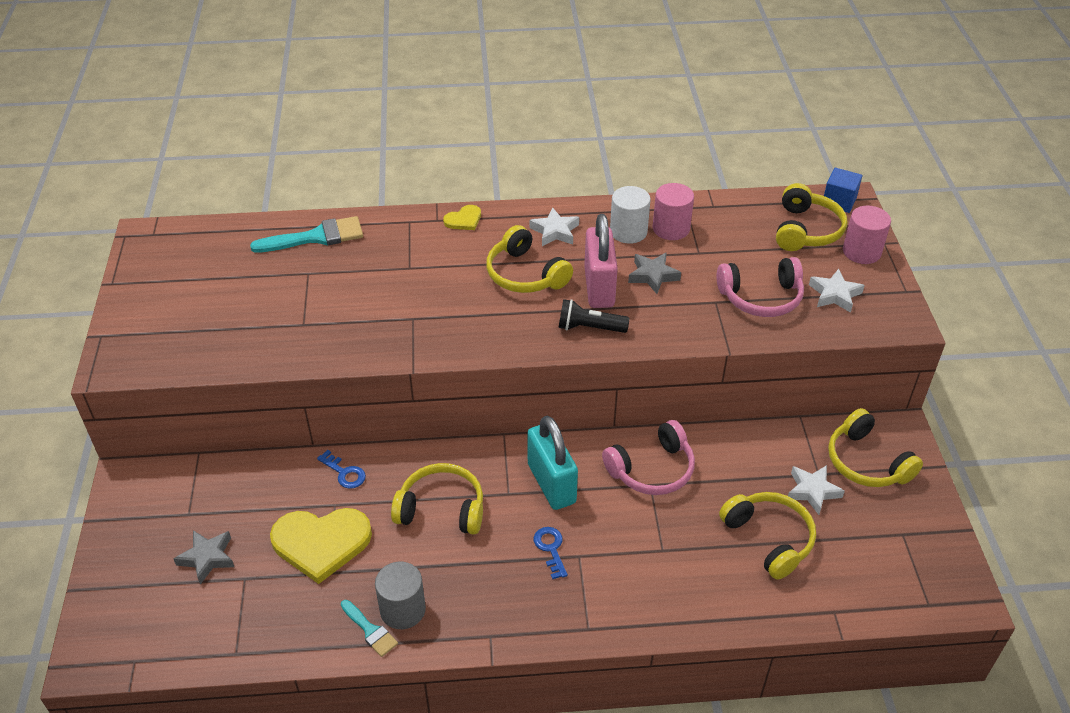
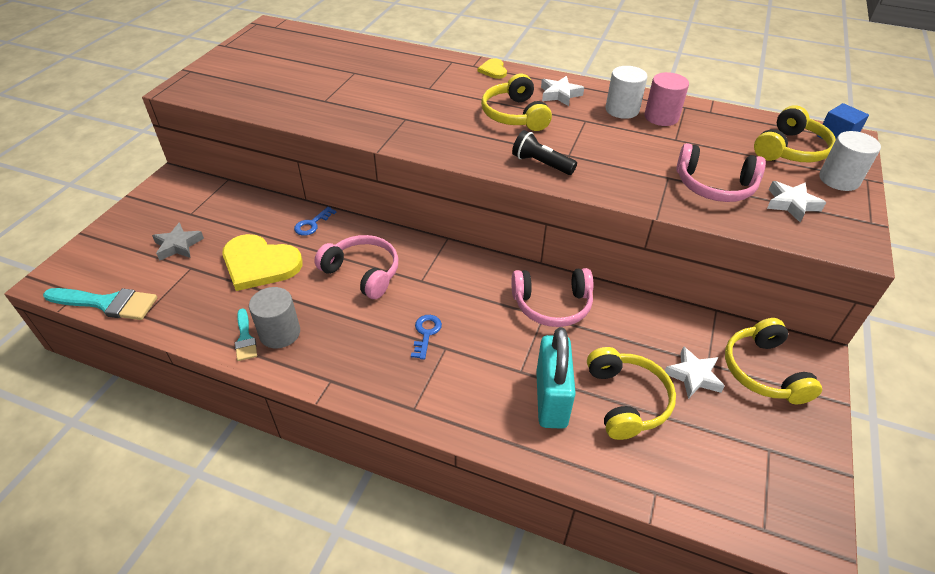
camera: 25 degrees right, 0 degrees up
turquoise brush [250,216,363,253] -> turquoise brush moved to [43,288,157,320]
blue key [317,450,366,489] -> blue key turned 60 degrees clockwise [294,207,336,236]
yellow headphones [391,463,483,534] -> pink headphones [314,235,398,299]
yellow heart [443,205,481,230] -> yellow heart turned 90 degrees clockwise [478,58,507,79]
turquoise padlock [527,416,578,510] -> turquoise padlock moved to [536,327,576,429]
pink padlock [584,214,618,308] -> none
grey star [628,253,681,294] -> none
pink cylinder [843,206,891,264] -> white cylinder [819,131,881,191]

